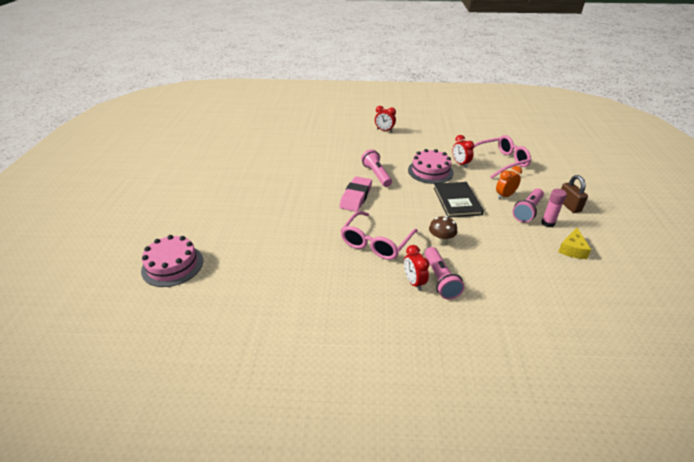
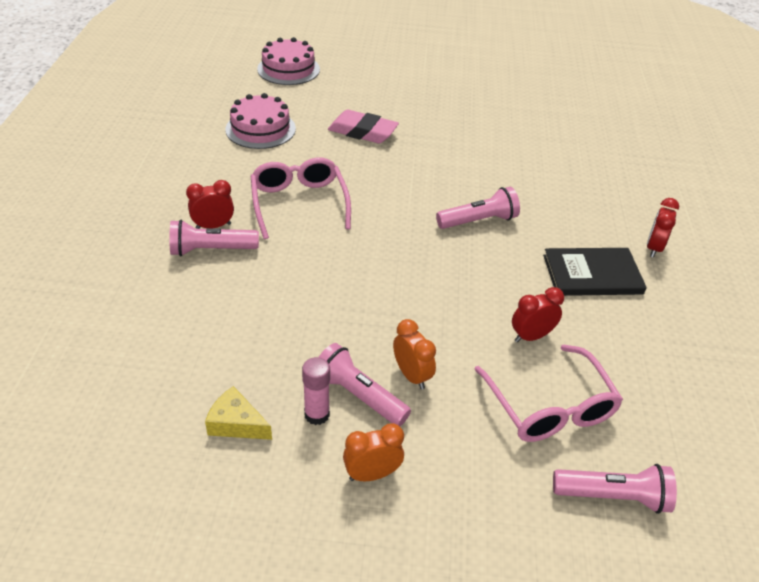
camera: 90 degrees right, 5 degrees up
pink eraser [339,176,372,212] -> pink eraser moved to [328,110,399,144]
pink glasses [340,211,418,260] -> pink glasses turned 45 degrees clockwise [251,158,351,239]
pink cake [408,149,454,184] -> pink cake moved to [225,93,296,149]
brown mushroom [429,216,457,245] -> none
black book [434,182,484,218] -> black book moved to [543,248,647,296]
brown padlock [561,175,588,213] -> orange clock [343,423,404,481]
none -> pink flashlight [553,464,677,514]

